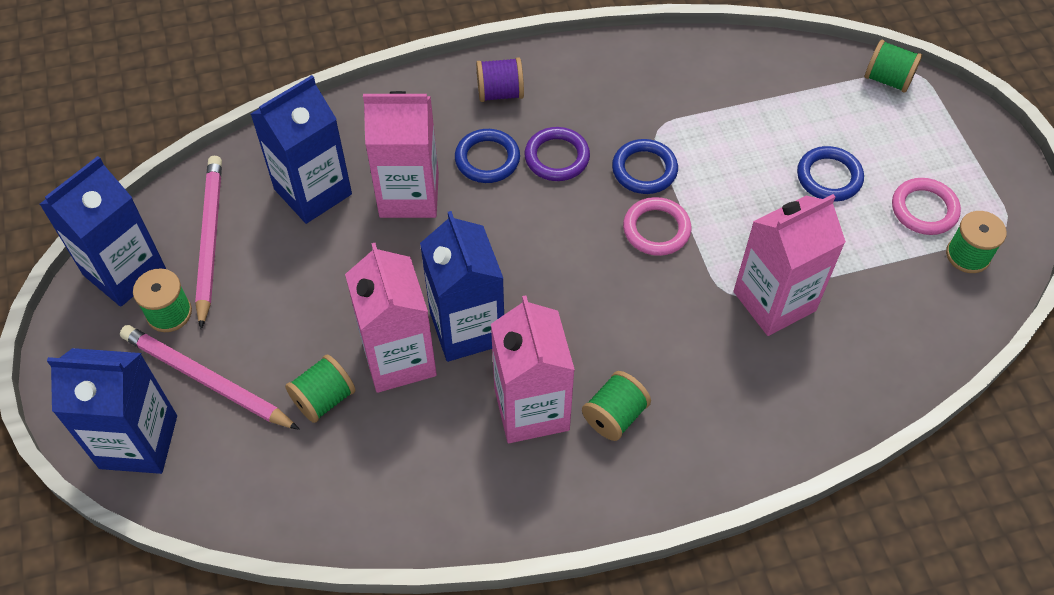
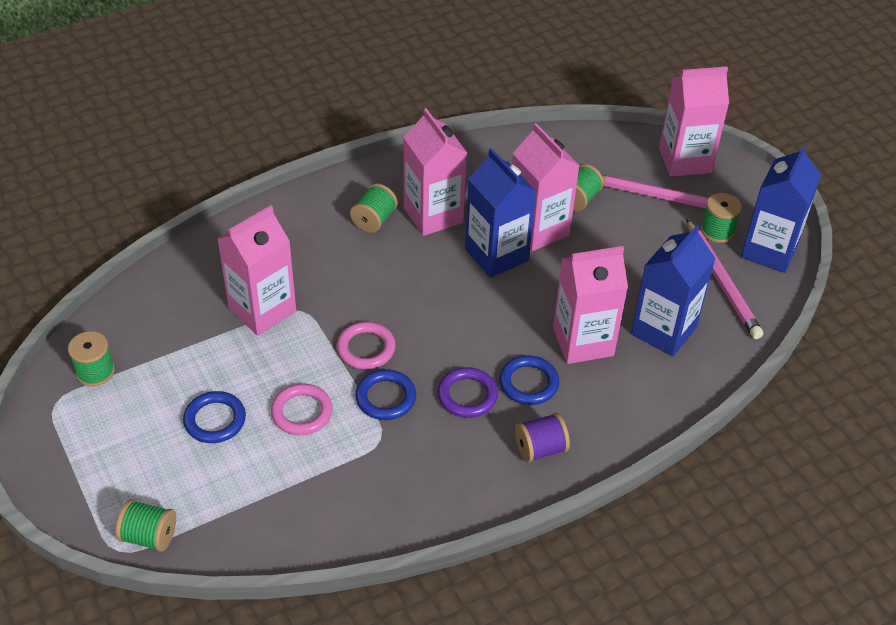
camera: 165 degrees right, 10 degrees down
blue carton [47,348,177,474] -> pink carton [659,66,729,177]
pink ring [892,178,961,235] -> pink ring moved to [271,384,333,435]

